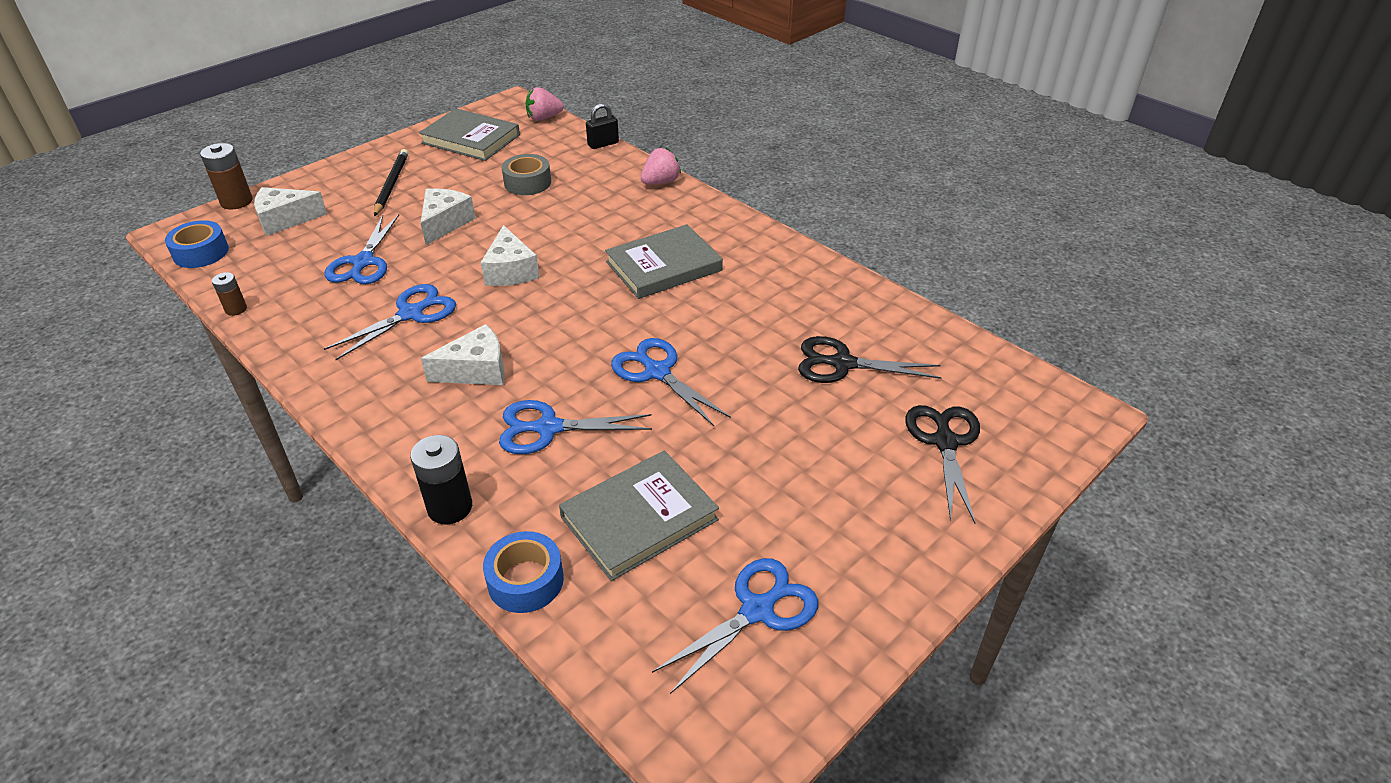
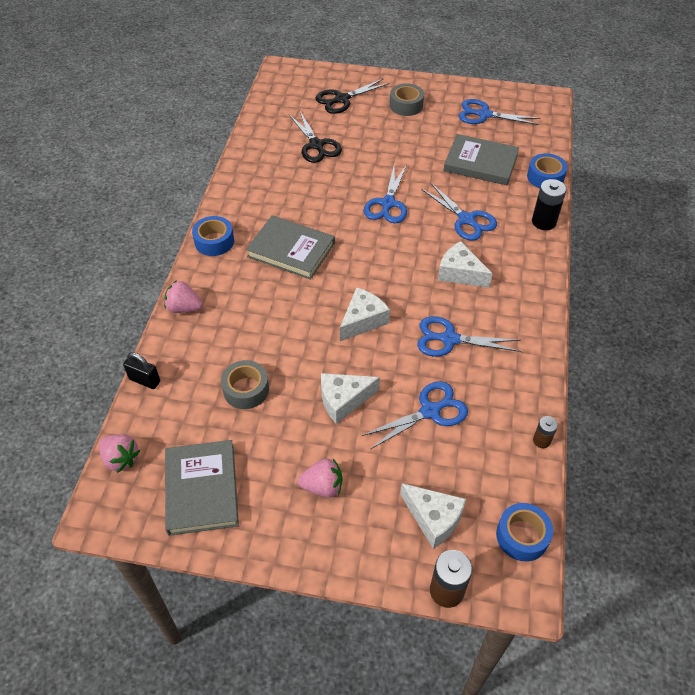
camera: 125 degrees left, 10 degrees up
black pencil [374,149,408,216] -> pink strawberry [298,458,342,498]
none -> blue tape [192,216,234,256]
none -> grey tape [390,83,424,116]

